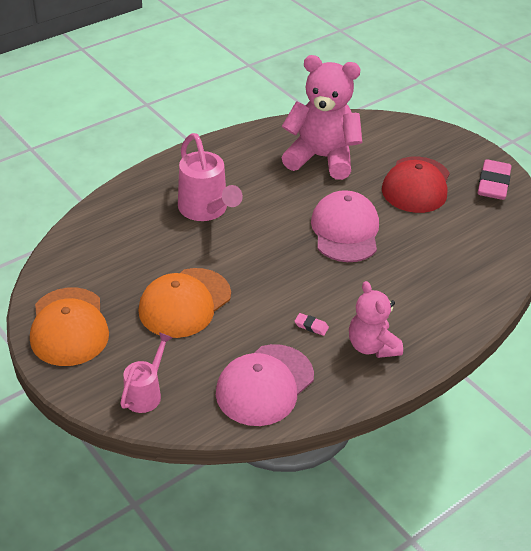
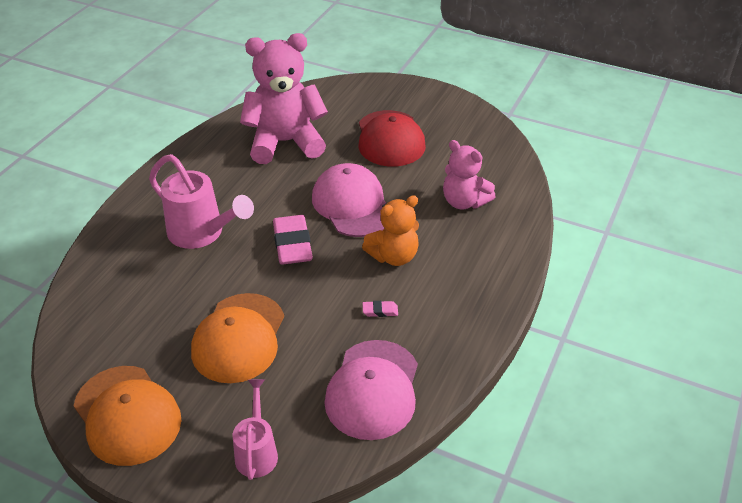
camera: 25 degrees left, 0 degrees up
pink teddy bear [349,281,403,358] -> pink teddy bear moved to [443,140,496,209]
pink eraser [478,159,512,200] -> pink eraser moved to [273,215,313,265]
none -> orange teddy bear [362,195,419,266]

